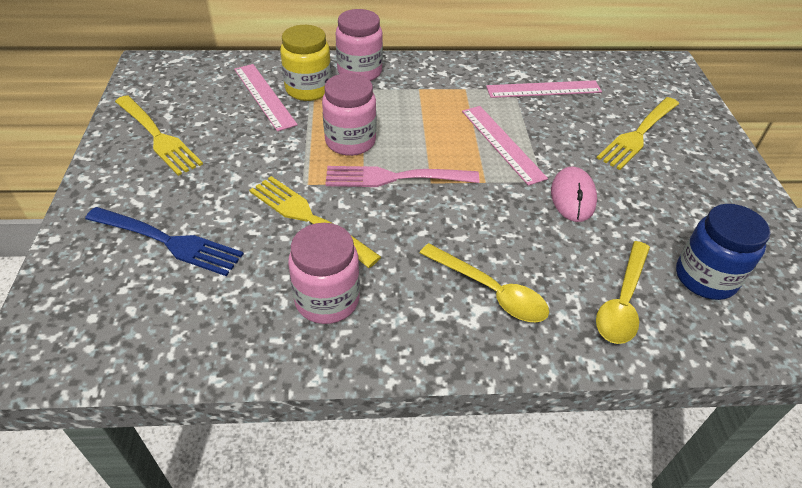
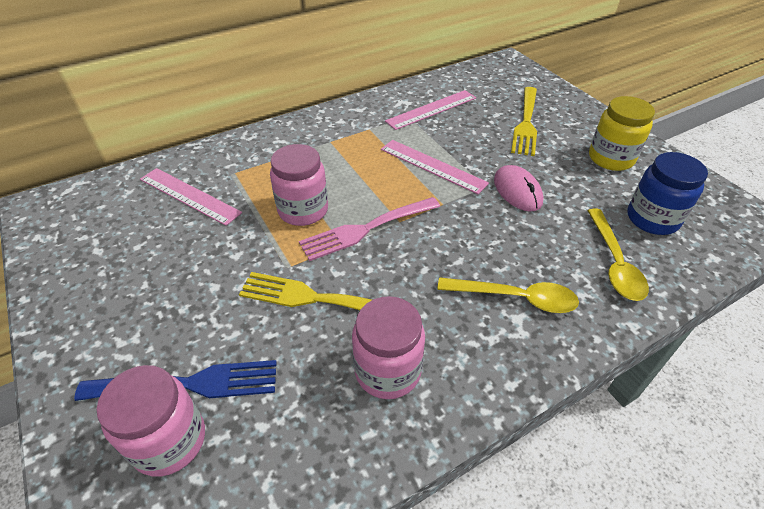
camera: 25 degrees left, 0 degrees up
yellow fork [115,95,203,176] -> none
yellow jar [280,25,331,101] -> yellow jar moved to [589,96,655,171]
pink jar [336,9,383,81] -> pink jar moved to [97,365,205,476]

